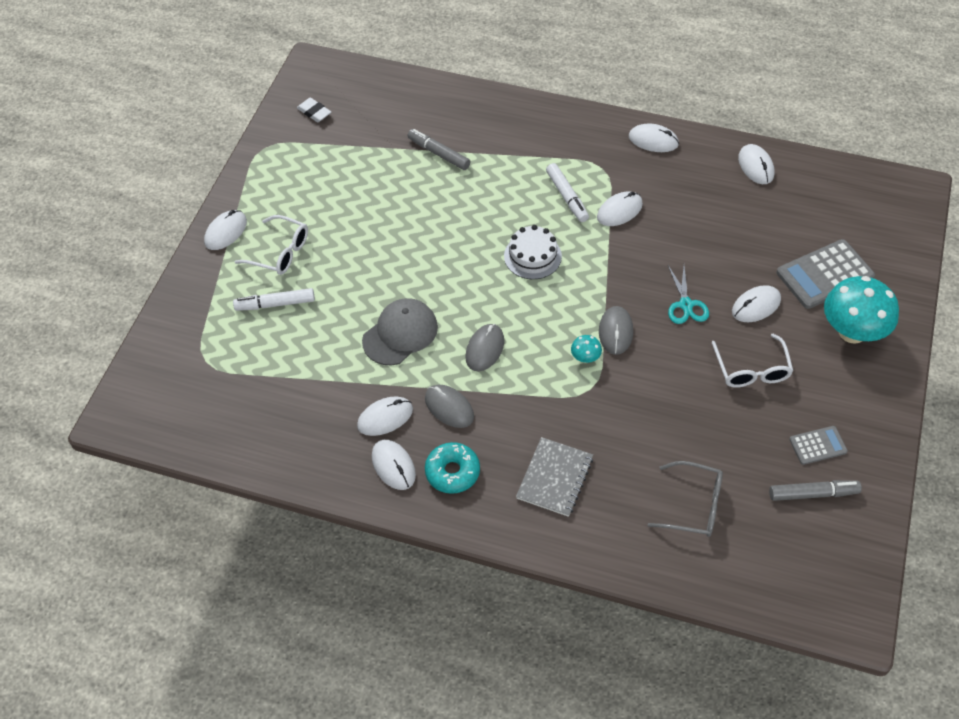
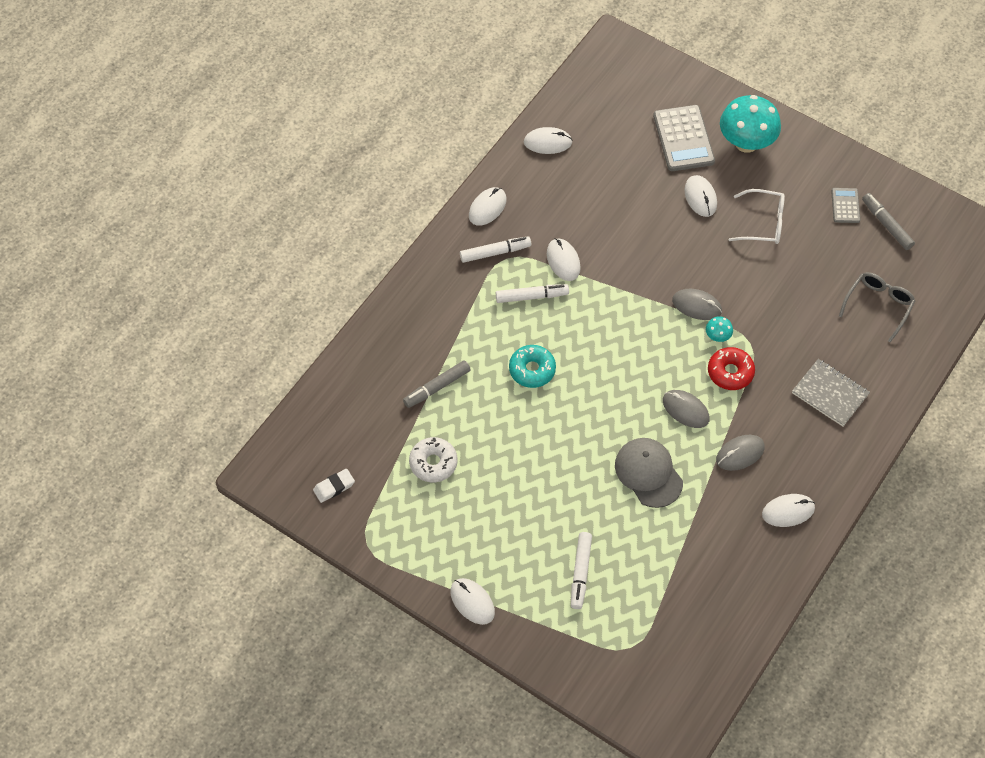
camera: 75 degrees left, 5 degrees up
white glasses [235,215,308,275] -> none
white mouse [357,396,413,436] -> none
turquoise donut [425,442,480,494] -> turquoise donut moved to [509,345,556,388]
white cake [504,225,562,279] -> none
turquoise scissors [668,266,709,324] -> none
grey marker [769,480,862,501] -> grey marker turned 45 degrees counterclockwise [862,193,915,250]
none -> white donut [409,437,457,482]
none -> white marker [460,236,531,263]
none -> red donut [708,347,755,390]

